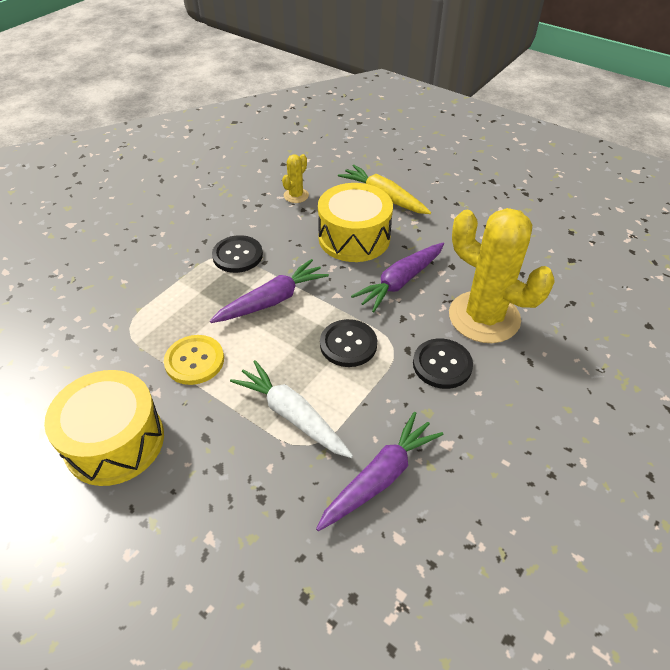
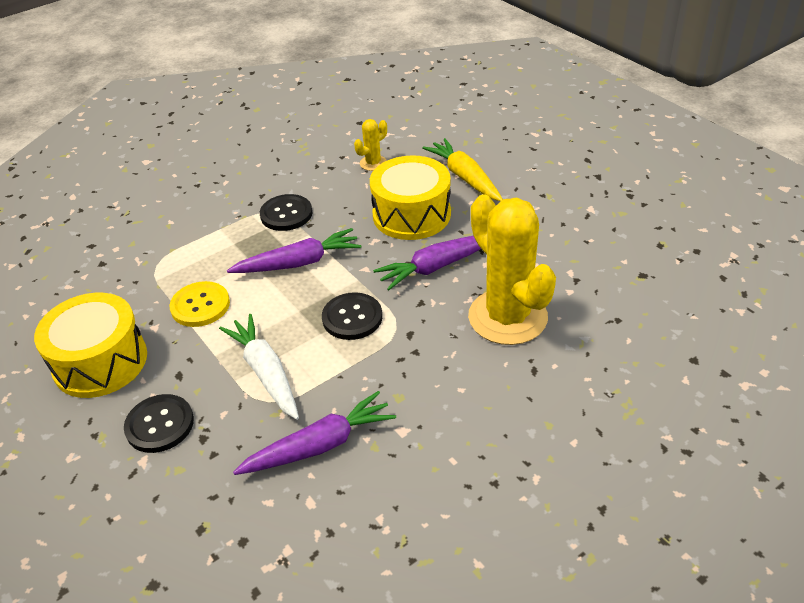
camera: 20 degrees right, 5 degrees down
black button [413,339,473,389] -> black button moved to [124,394,194,453]

